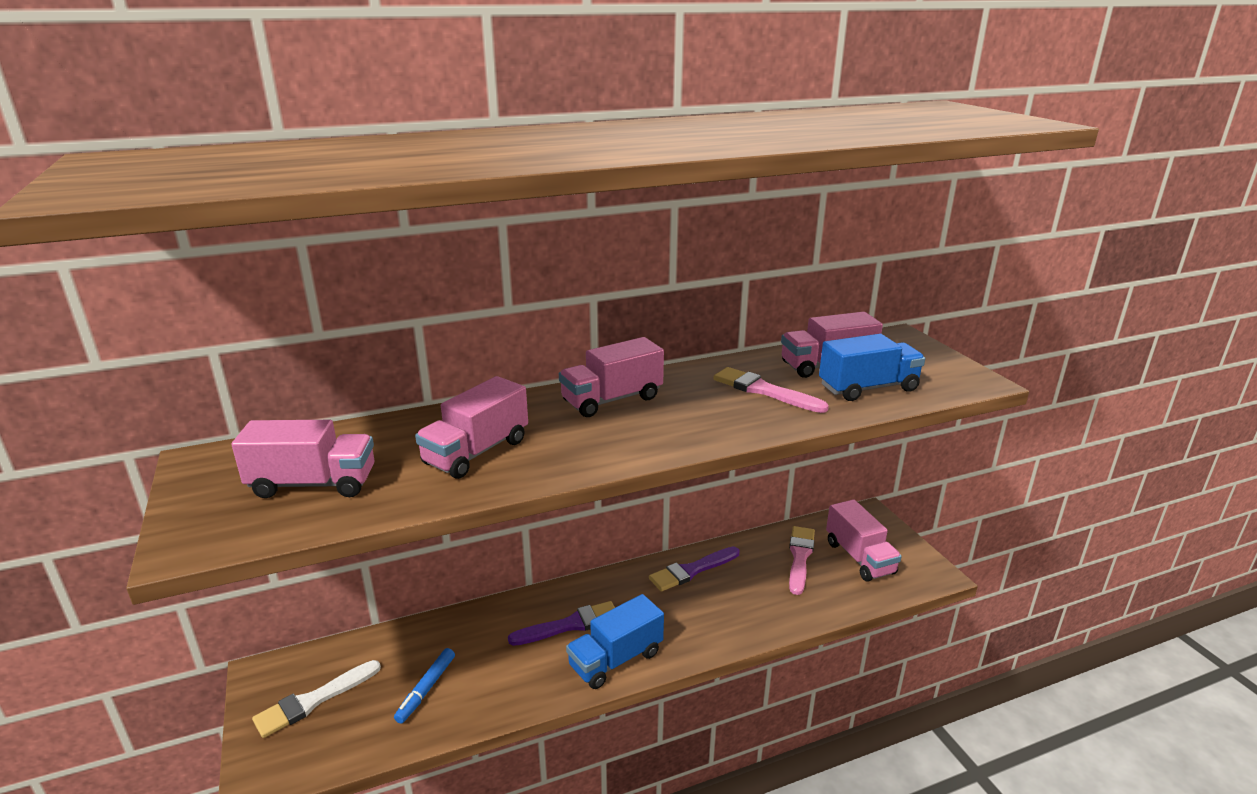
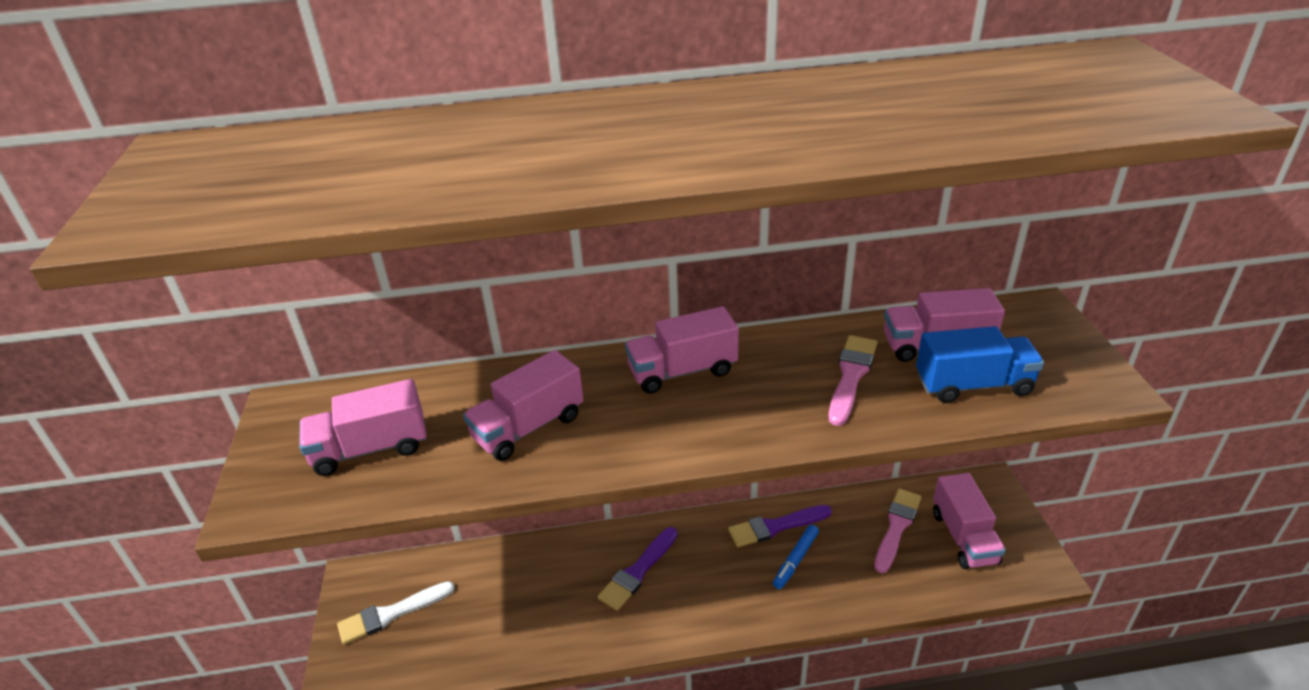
camera: 15 degrees right, 10 degrees up
pink truck [231,420,374,498] -> pink truck turned 150 degrees clockwise [299,379,427,476]
blue marker [394,648,455,723] -> blue marker moved to [773,525,819,589]
purple brush [508,601,615,646] -> purple brush turned 135 degrees clockwise [598,527,678,611]
blue truck [566,594,664,689] -> none
pink brush [713,367,829,413] -> pink brush turned 60 degrees clockwise [829,335,877,426]

